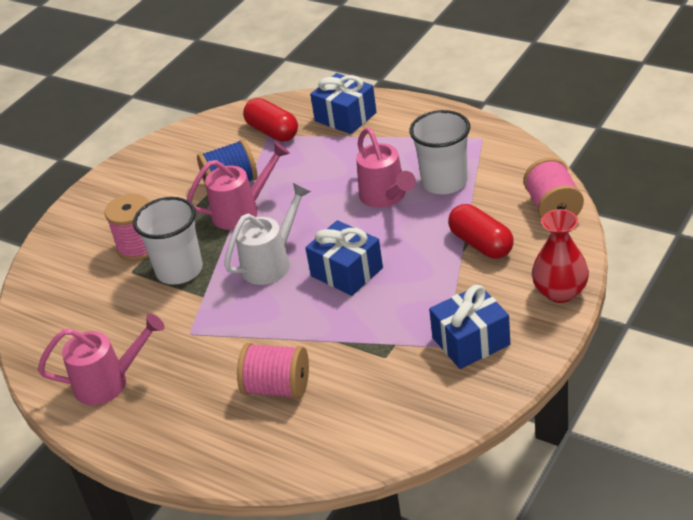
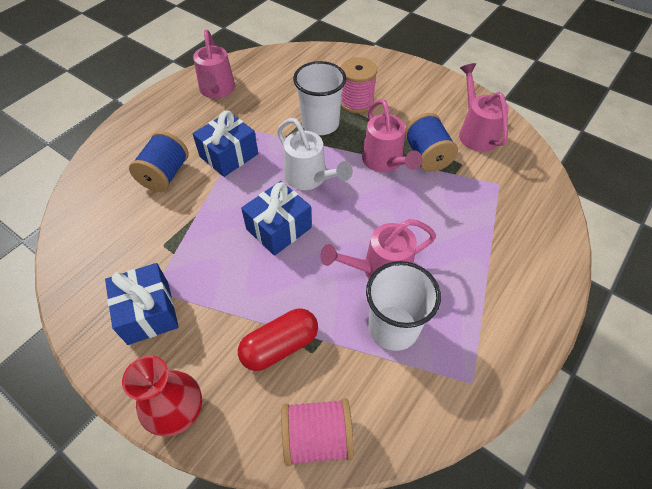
camera: 90 degrees right, 15 degrees up
pink spool [237,343,309,399] -> blue spool [129,131,189,192]
red capsule [243,98,298,142] -> none
blue gift [310,73,377,134] -> blue gift moved to [193,111,258,177]
none -> pink watering can [459,63,509,152]

